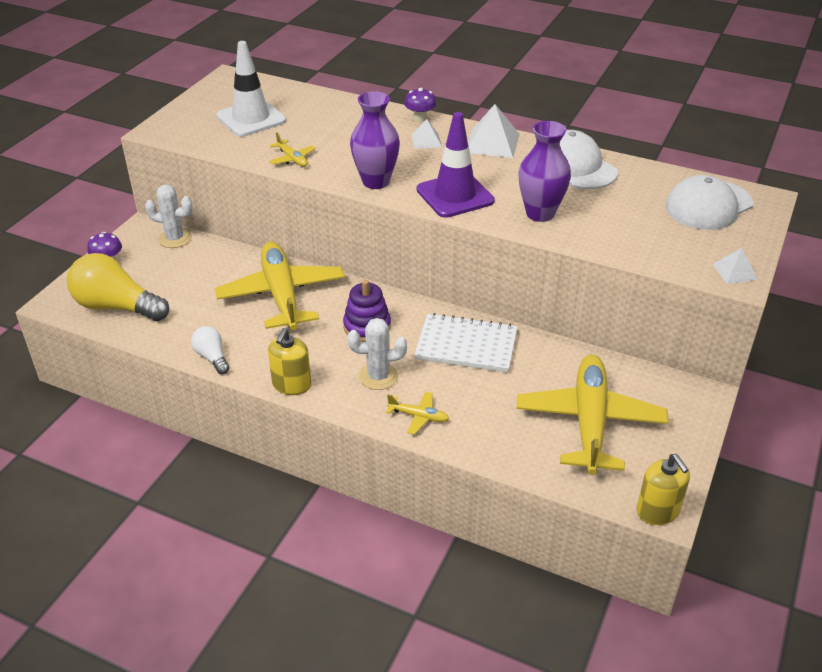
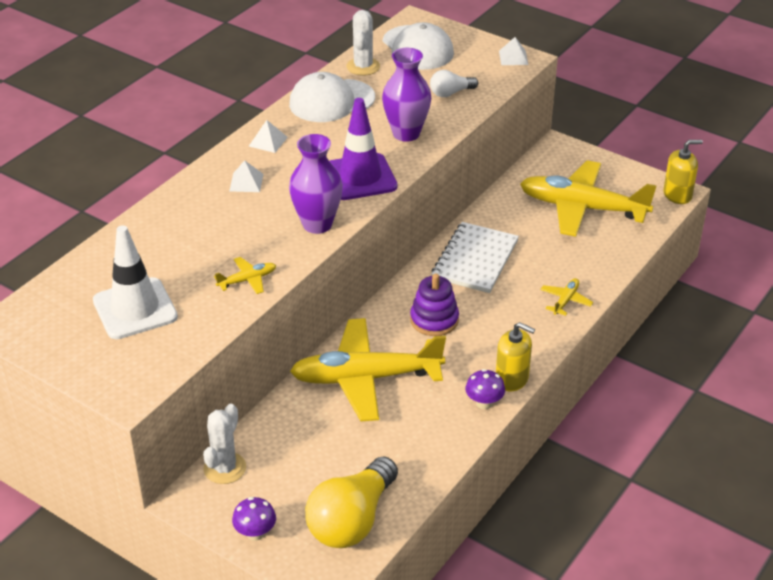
camera: 80 degrees left, 0 degrees up
white light bulb [191,326,230,374] -> white light bulb moved to [430,70,478,97]
white cactus [348,318,407,390] -> white cactus moved to [347,10,380,76]
purple mushroom [404,88,437,122] -> purple mushroom moved to [465,369,505,409]
white pyramid [468,104,519,158] -> white pyramid [249,120,288,153], size x0.57

